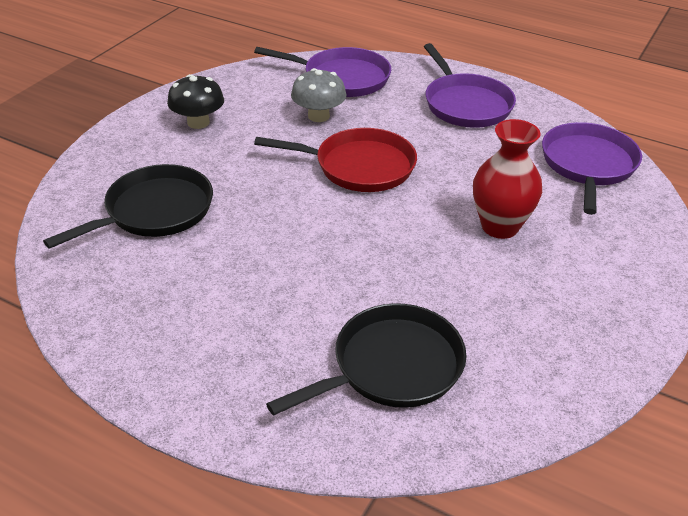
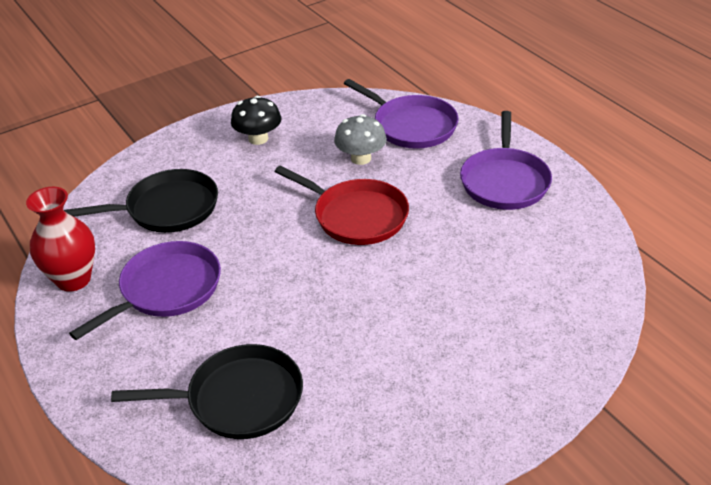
camera: 30 degrees right, 0 degrees up
red vase [473,119,542,239] -> red vase moved to [26,187,95,292]
purple pan [542,122,642,215] -> purple pan moved to [69,241,221,340]

